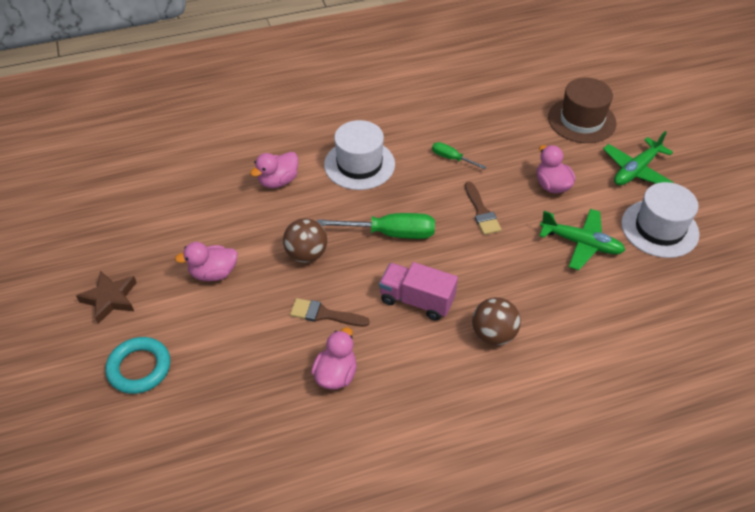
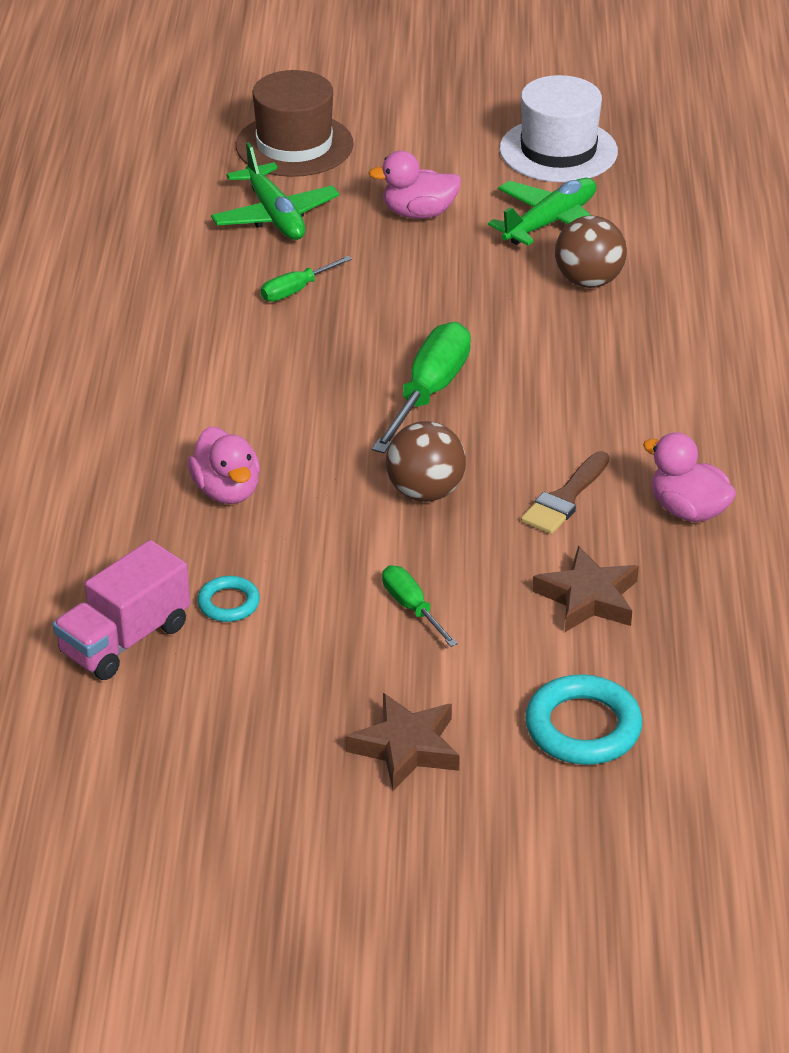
camera: 70 degrees left, 10 degrees down
pink duck [175,242,238,281] -> green screwdriver [382,565,458,647]
white hat [324,120,395,190] -> none
pink truck [379,262,458,321] -> pink truck moved to [53,540,190,680]
brown brush [465,182,502,235] -> none
brown ball [472,297,521,346] -> brown ball moved to [555,216,627,288]
green plane [603,131,673,185] -> green plane moved to [211,142,339,240]
none -> turquoise ring [197,576,260,622]
none -> brown star [532,546,639,632]

